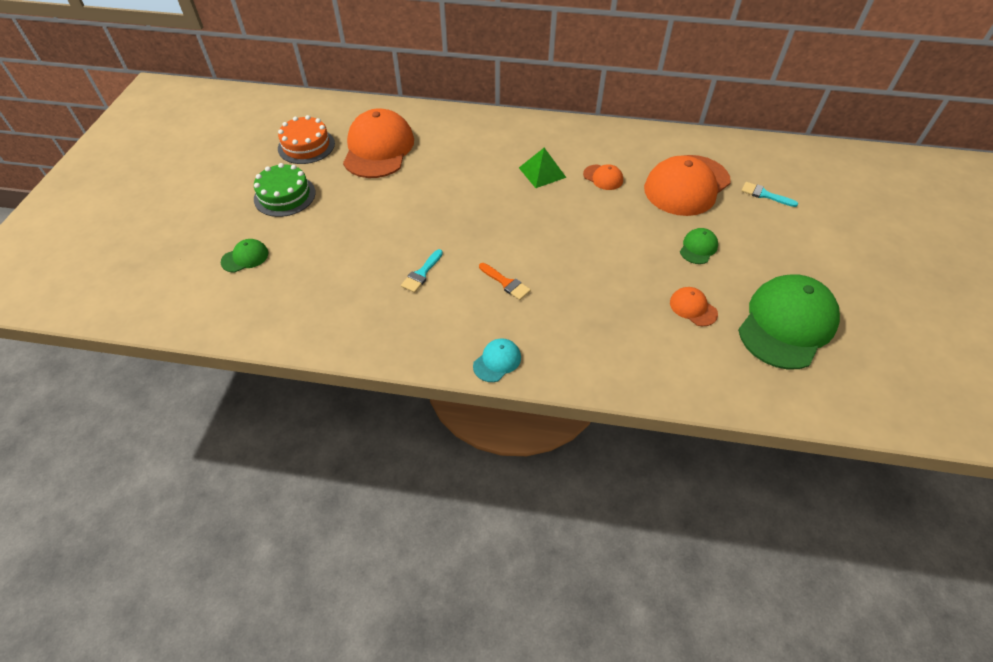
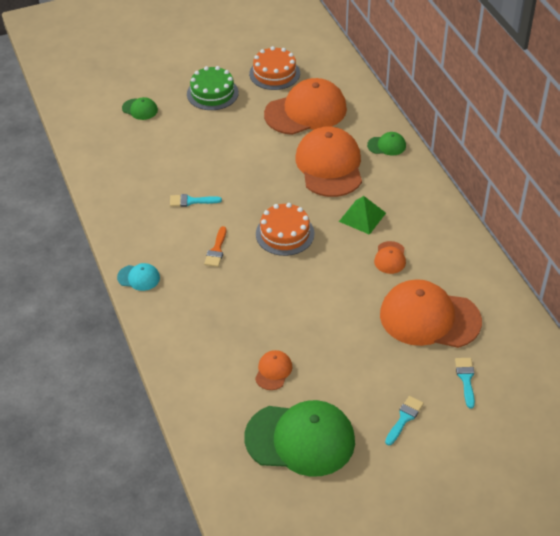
camera: 60 degrees right, 5 degrees down
green cap [680,228,718,264] -> green cap moved to [367,132,406,156]
none -> orange cake [256,203,315,256]
none -> orange cap [296,126,362,197]
none -> turquoise brush [385,396,424,445]

